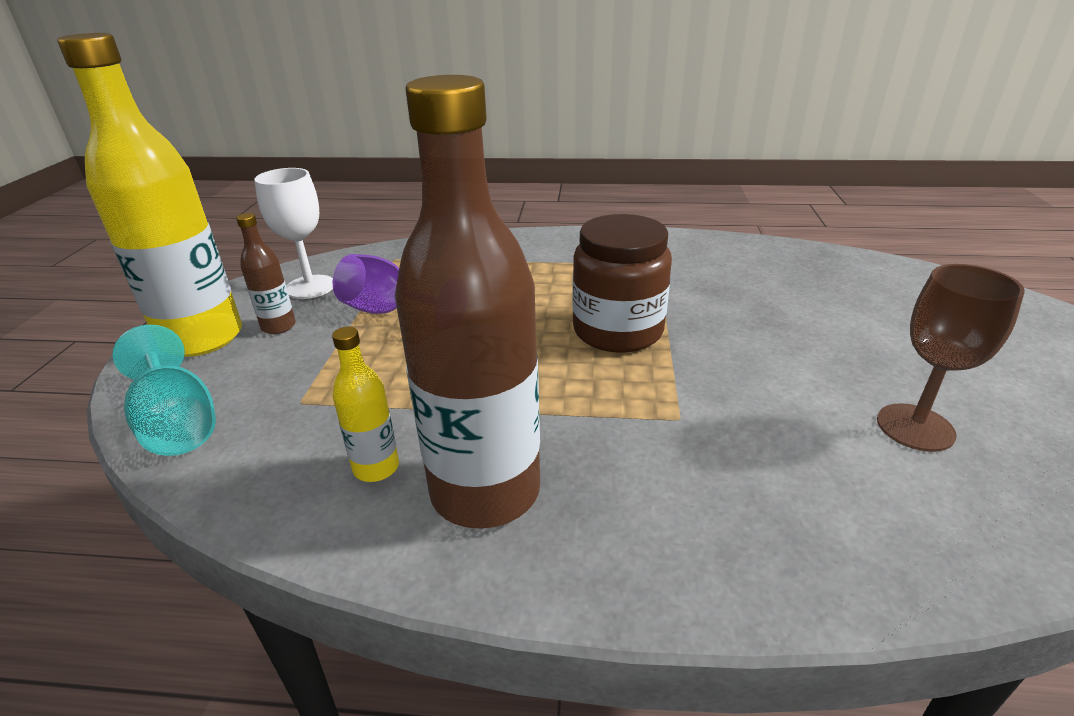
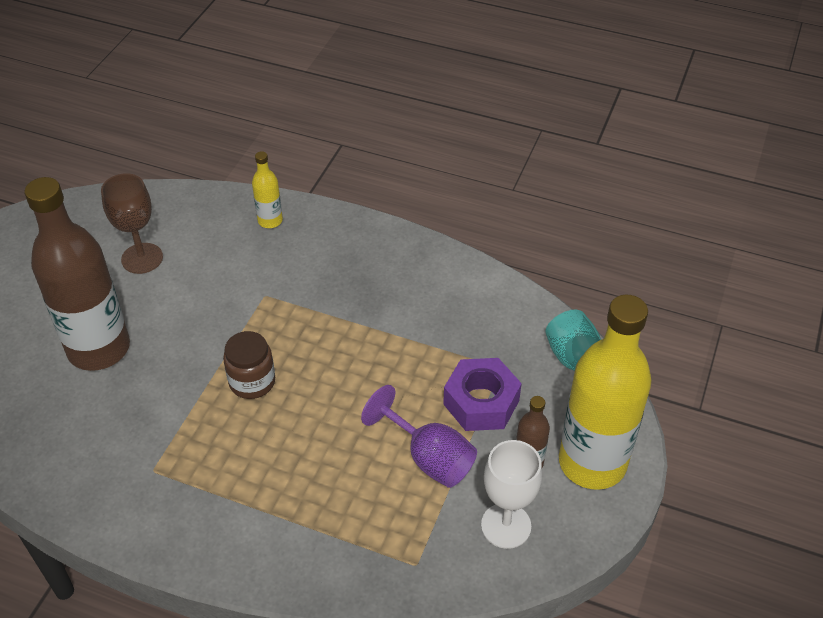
camera: 165 degrees left, 15 degrees up
yellow bottle [332,327,399,482] -> yellow bottle moved to [252,151,283,228]
brown bottle [395,75,540,529] -> brown bottle moved to [25,177,130,371]
brown jar [572,214,672,353] -> brown jar [223,331,275,399], size x0.63
none -> purple nut [443,358,522,431]

